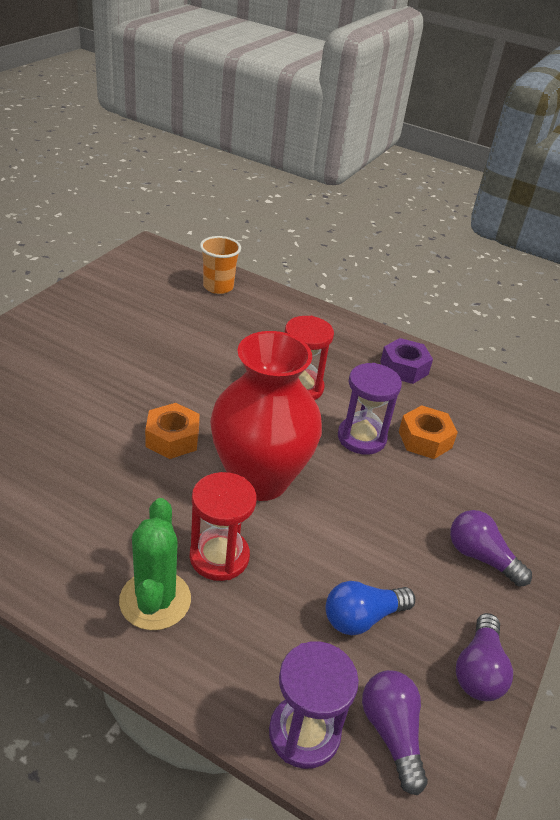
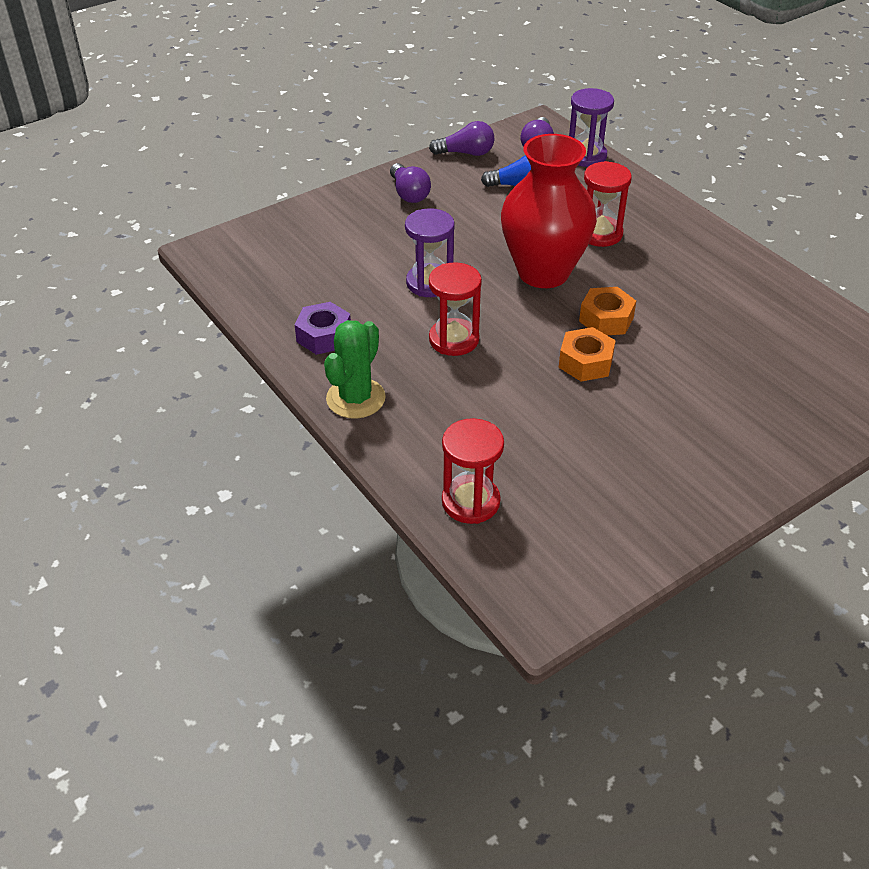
camera: 150 degrees left, 5 degrees up
green cactus [119,498,191,630] -> green cactus moved to [324,320,386,419]
orange cup [200,236,241,294] -> red hourglass [442,418,504,524]
orange nut [399,405,458,459] -> orange nut moved to [559,327,616,382]
purple light bulb [456,613,513,701] -> purple light bulb turned 45 degrees clockwise [429,121,494,156]

